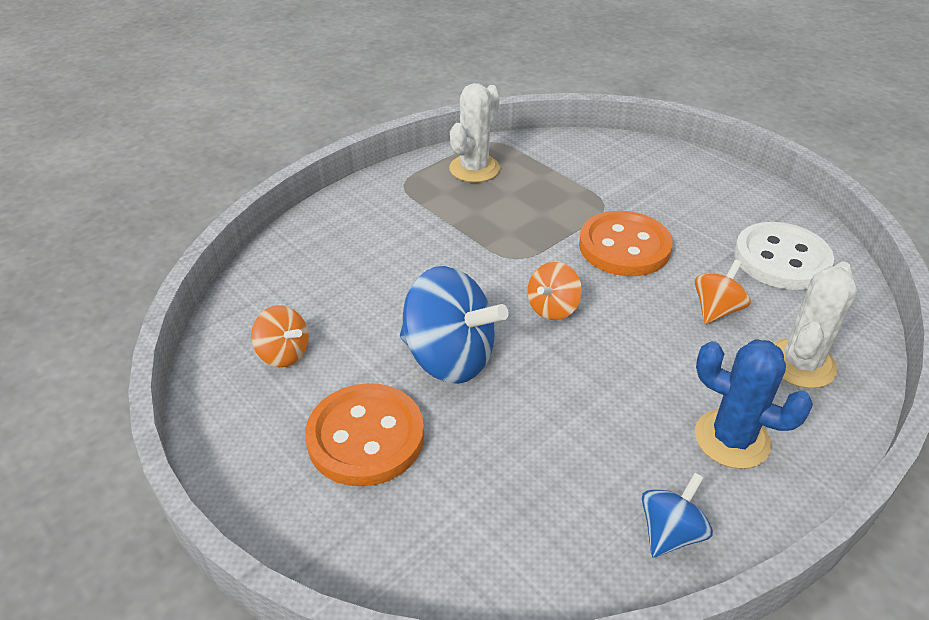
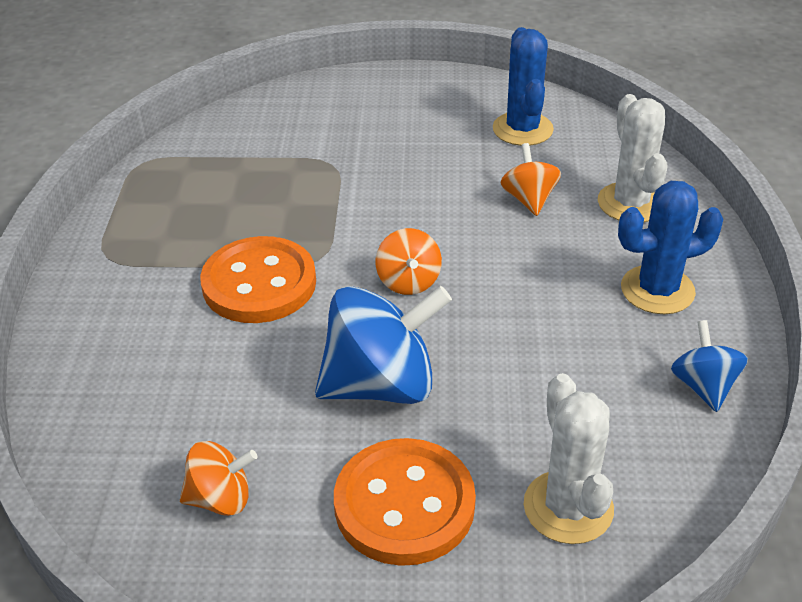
camera: 45 degrees left, 0 degrees up
white cactus [449,83,500,182] -> white cactus moved to [524,373,614,544]
orange button [579,211,673,276] -> orange button moved to [200,236,316,323]
white button [734,222,834,290] -> blue cactus [493,27,554,146]

